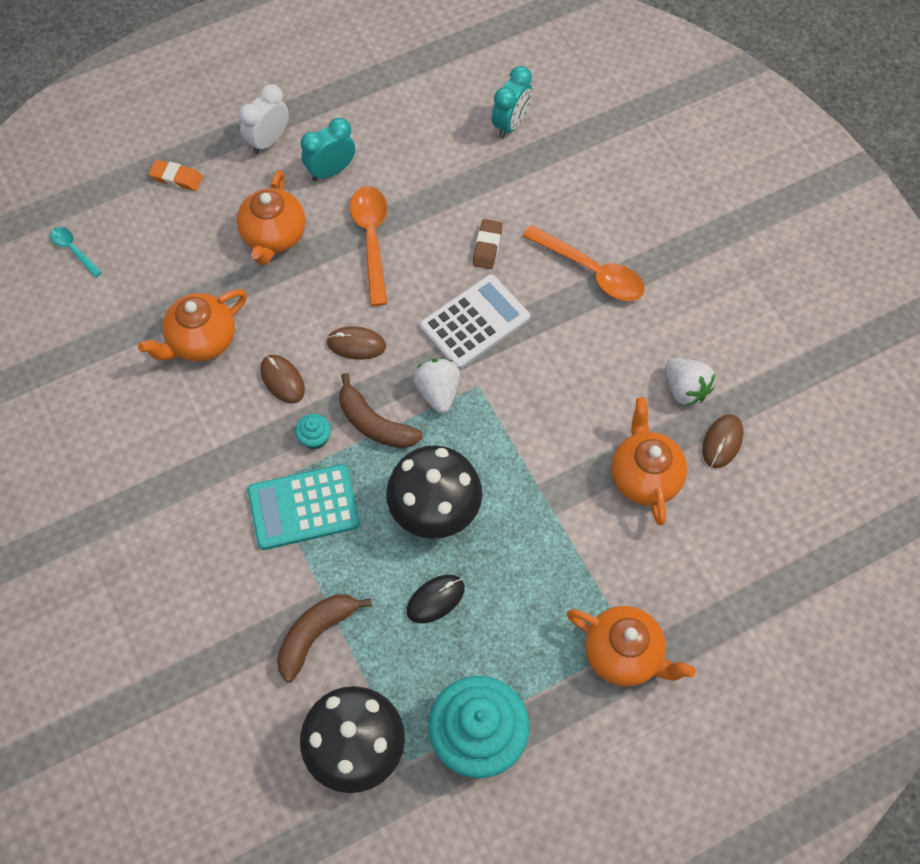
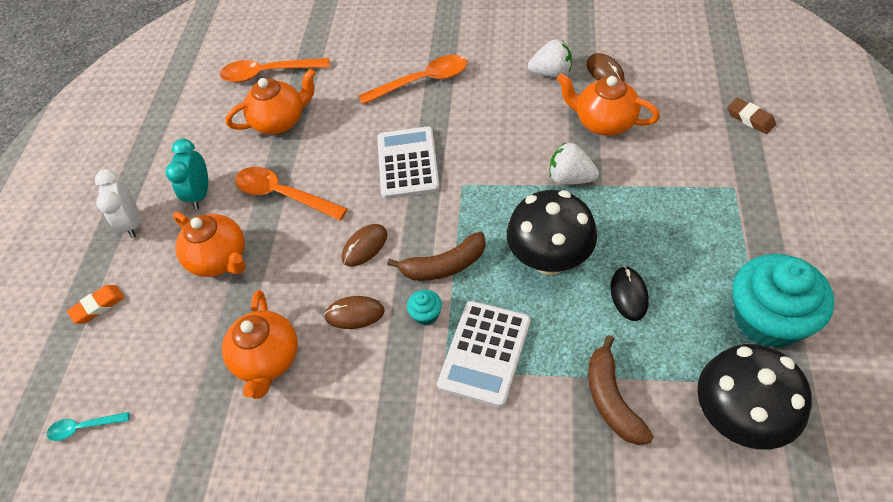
camera: 50 degrees left, 10 degrees down
turquoise calculator [248,464,360,550] -> white calculator [437,301,530,407]
white strawberry [413,359,460,413] -> white strawberry moved to [549,142,599,185]
brown eraser [473,219,502,269] -> brown eraser moved to [727,98,776,134]
turquoise clock [492,66,532,138] -> orange spoon [220,58,330,82]
orange teapot [567,606,696,687] -> orange teapot moved to [226,68,316,134]

